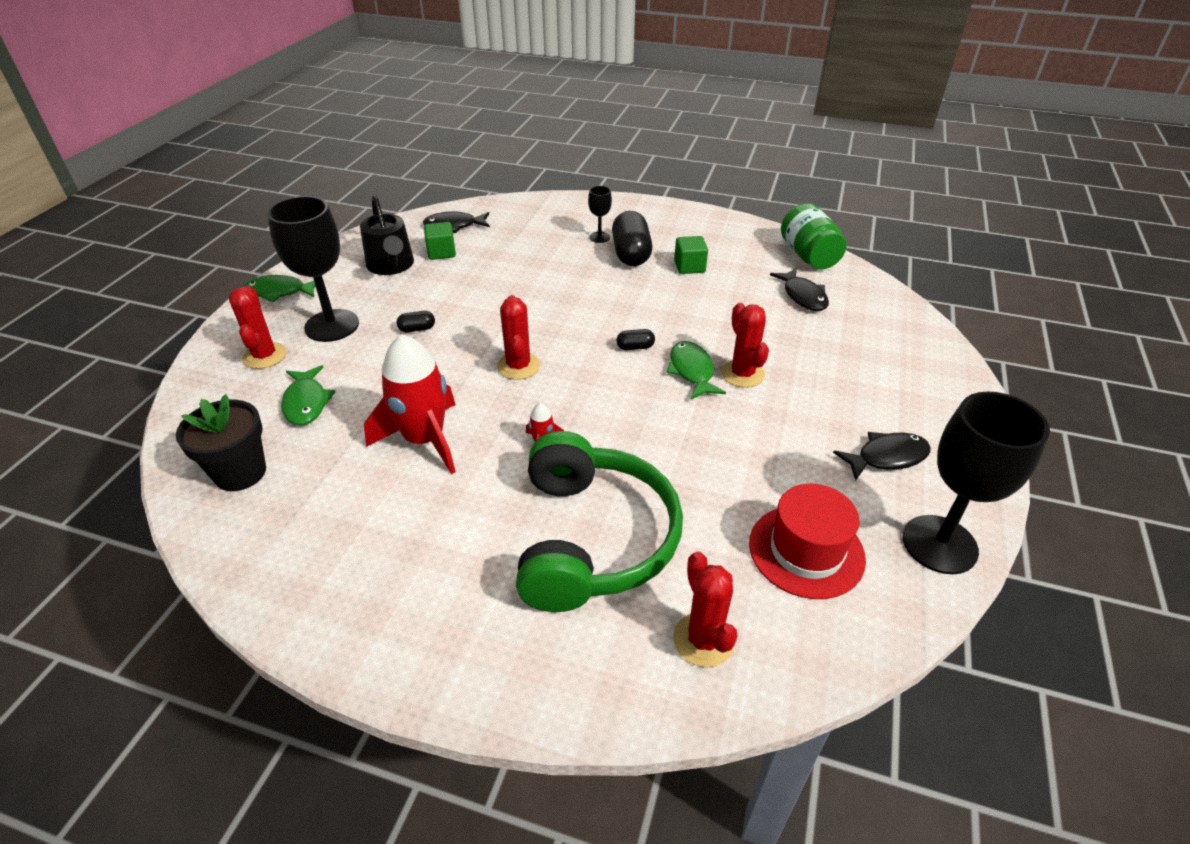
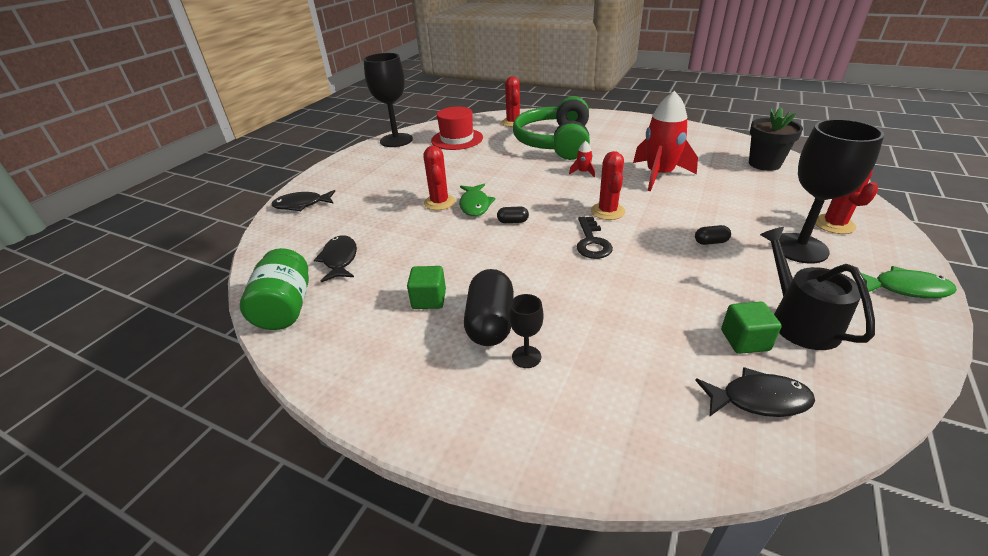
camera: 170 degrees left, 5 degrees down
green fish [281,365,336,425] -> none
black fish [833,432,931,481] -> black fish moved to [272,190,335,211]
none -> black key [576,216,613,259]

